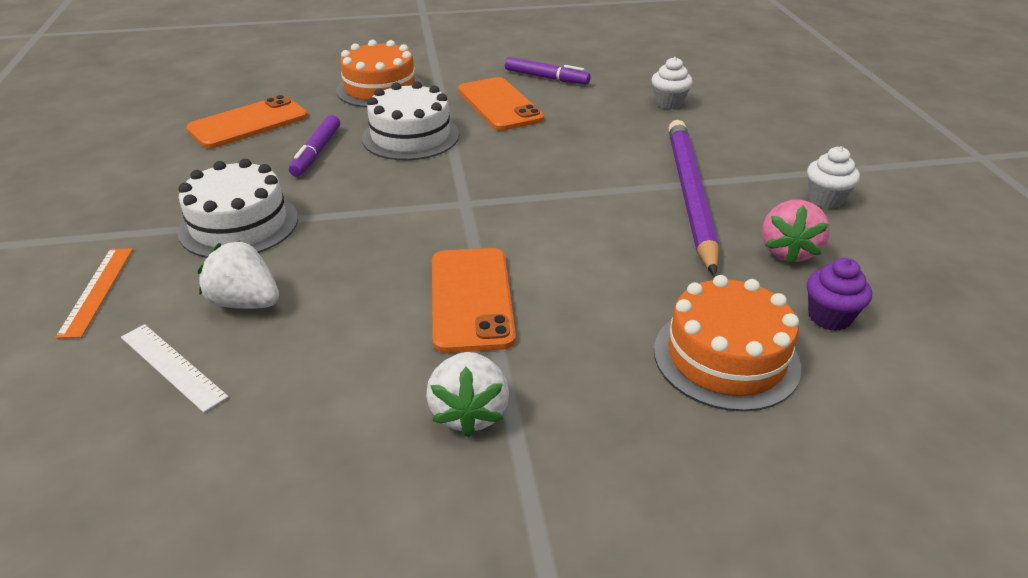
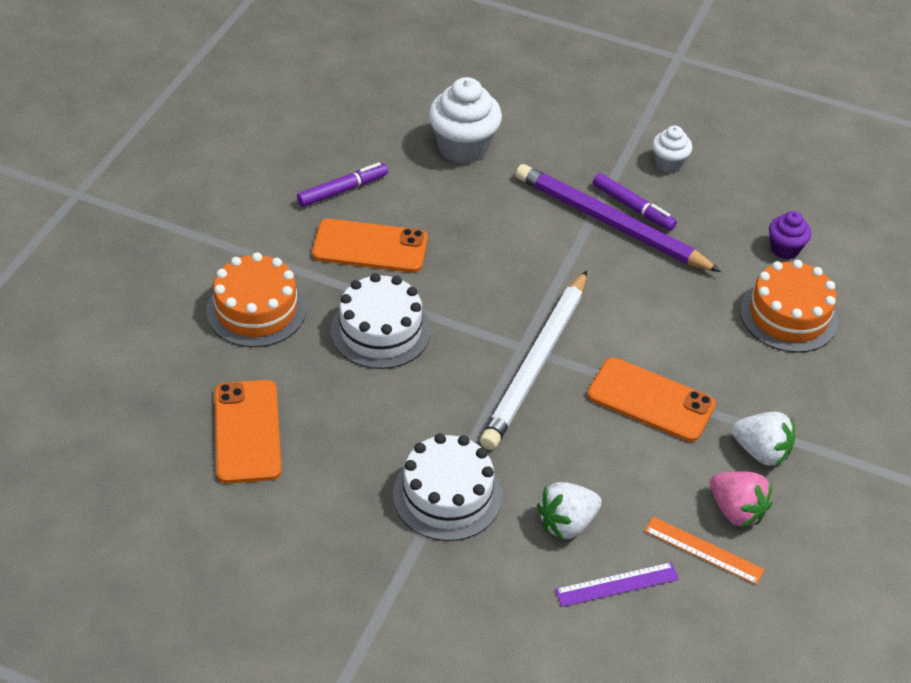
camera: 60 degrees left, 10 degrees up
orange ruler [55,248,133,338] -> orange ruler moved to [644,517,765,585]
white ruler [121,324,229,413] -> purple ruler [555,562,679,607]
purple marker [289,115,340,177] -> purple marker moved to [593,173,677,231]
white cupcake [652,57,693,109] -> white cupcake [428,77,502,164], size x1.81
pink strawberry [762,200,830,265] -> pink strawberry moved to [710,471,772,528]
none -> white pencil [480,270,587,450]

